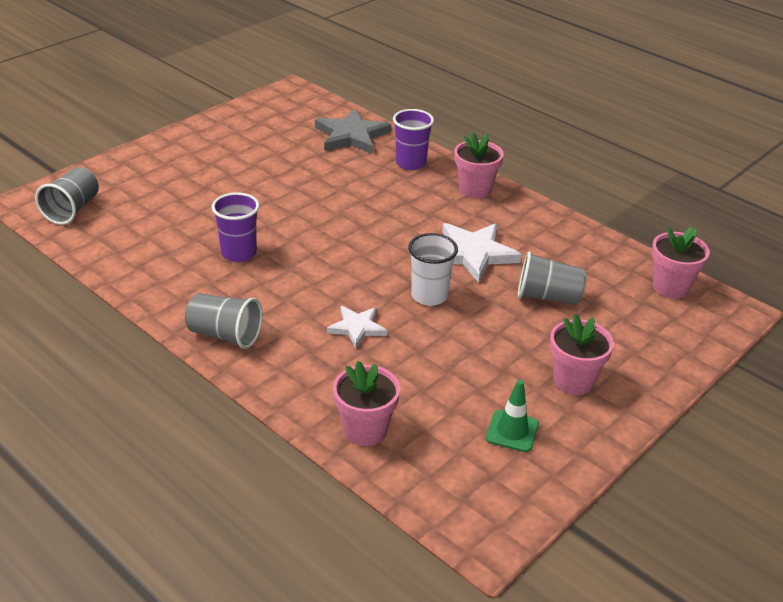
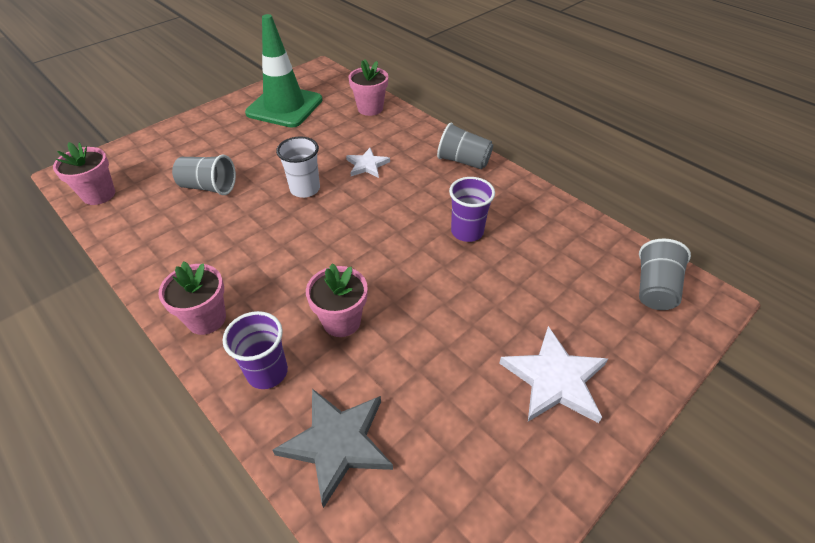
camera: 175 degrees left, 10 degrees up
white star [442,223,522,283] -> white star moved to [499,326,608,423]
green traffic cone [486,380,539,452] -> green traffic cone [245,14,323,128], size x2.21
pink flower pot [550,314,614,395] -> pink flower pot moved to [306,263,368,337]

